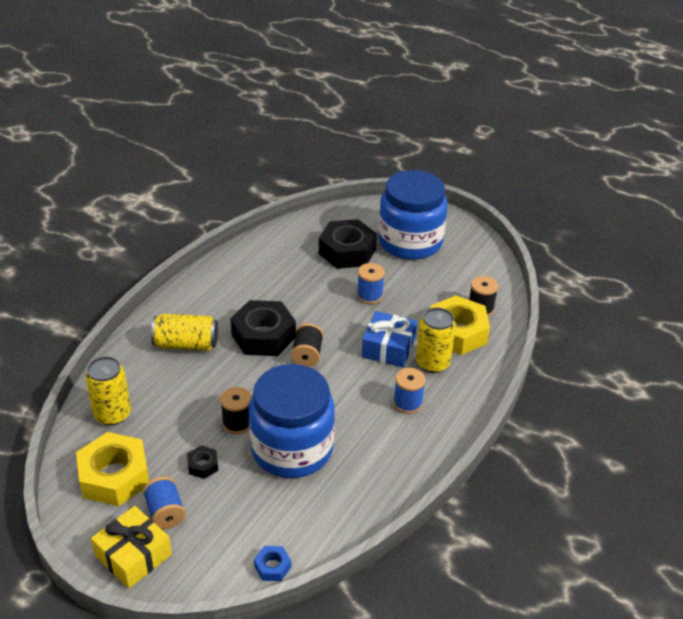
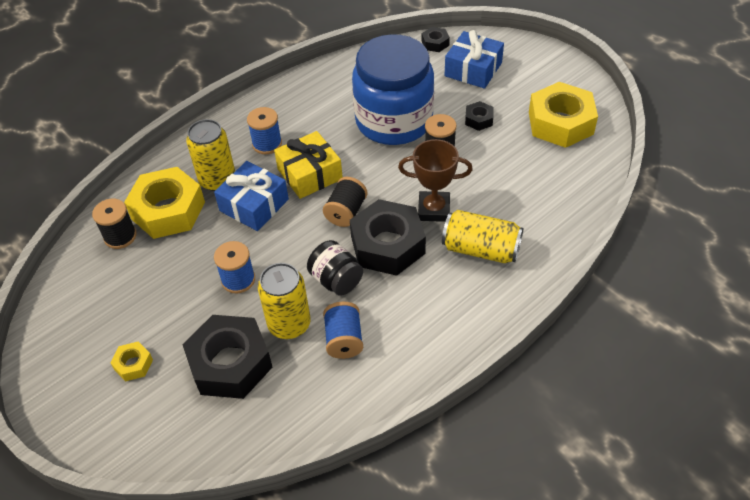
camera: 160 degrees left, 10 degrees up
yellow can [85,356,131,425] -> yellow can moved to [258,263,311,339]
yellow gift [91,506,172,589] -> yellow gift moved to [274,131,343,199]
blue spool [143,476,185,530] -> blue spool moved to [323,302,363,359]
blue nut [254,546,291,581] -> black nut [422,27,450,52]
blue jar [378,170,447,260] -> yellow nut [110,342,153,381]
none -> black jar [307,240,363,296]
none -> brown trophy [398,139,473,222]
none -> blue gift [445,30,504,89]

